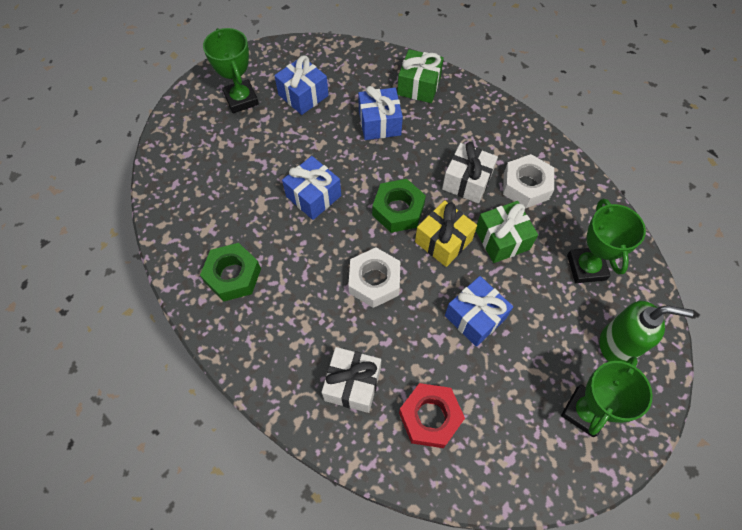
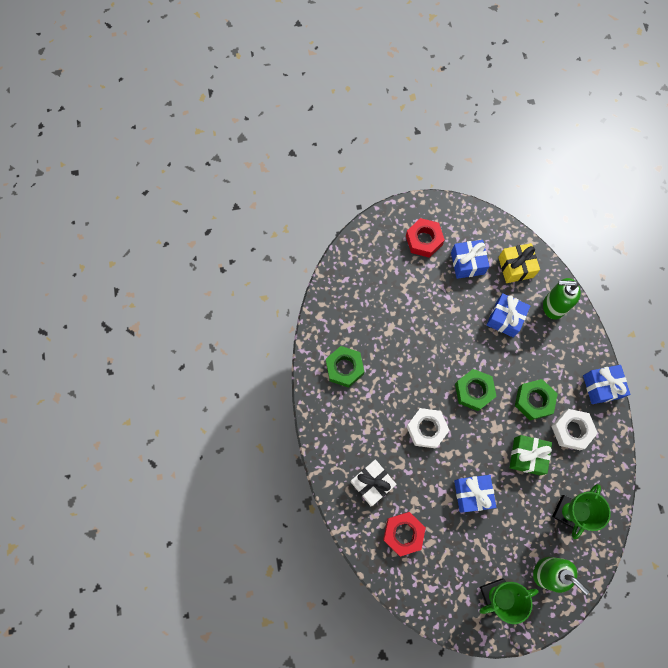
camera: 35 degrees right, 10 degrees up
green trophy [203,28,259,113] -> red nut [406,218,445,258]
blue gift [282,156,341,220] -> blue gift moved to [583,365,630,404]
green gift [397,49,444,103] -> green soap dispenser [543,278,581,320]
yellow gift [415,200,477,267] -> yellow gift moved to [498,243,540,283]
white gift [442,142,498,203] -> green nut [515,379,558,420]

